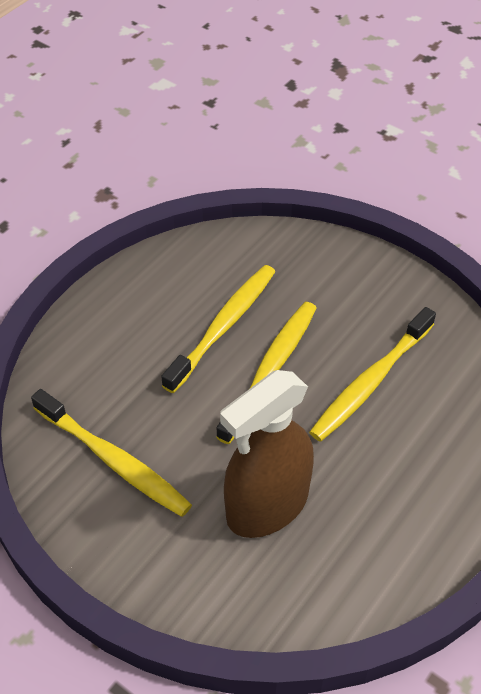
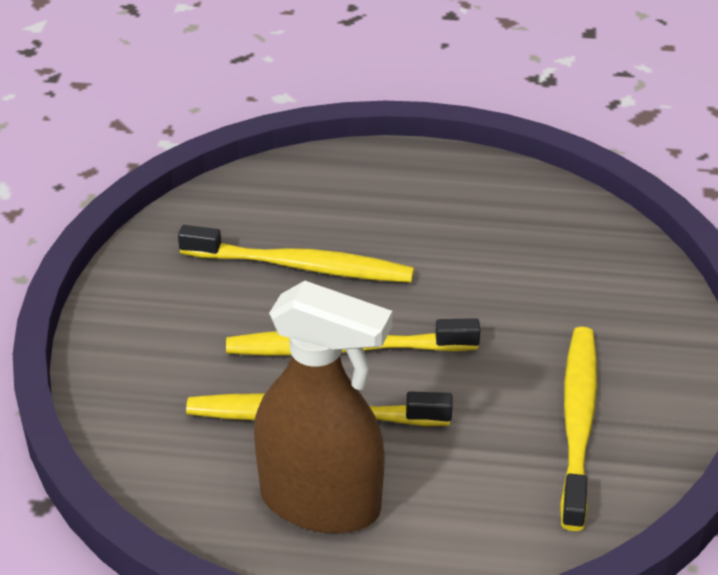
camera: 120 degrees left, 10 degrees down
brown spray bottle [220,370,314,538] -> brown spray bottle moved to [254,281,392,533]

